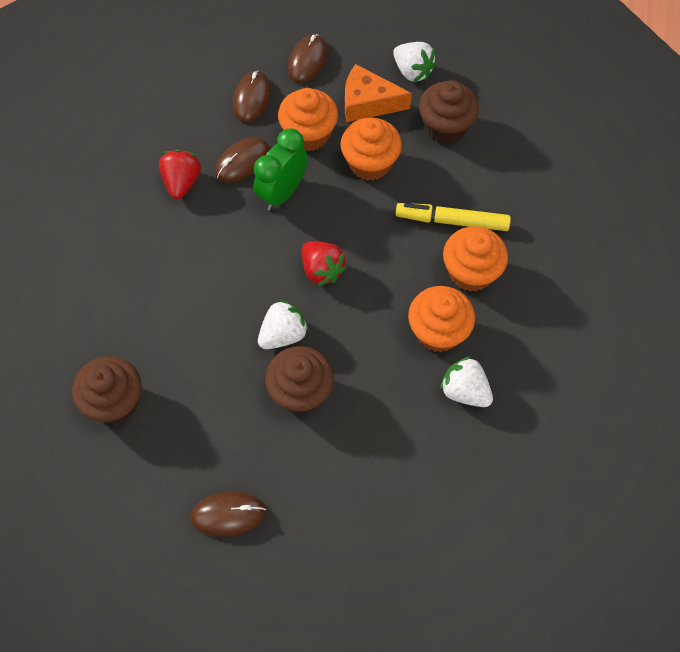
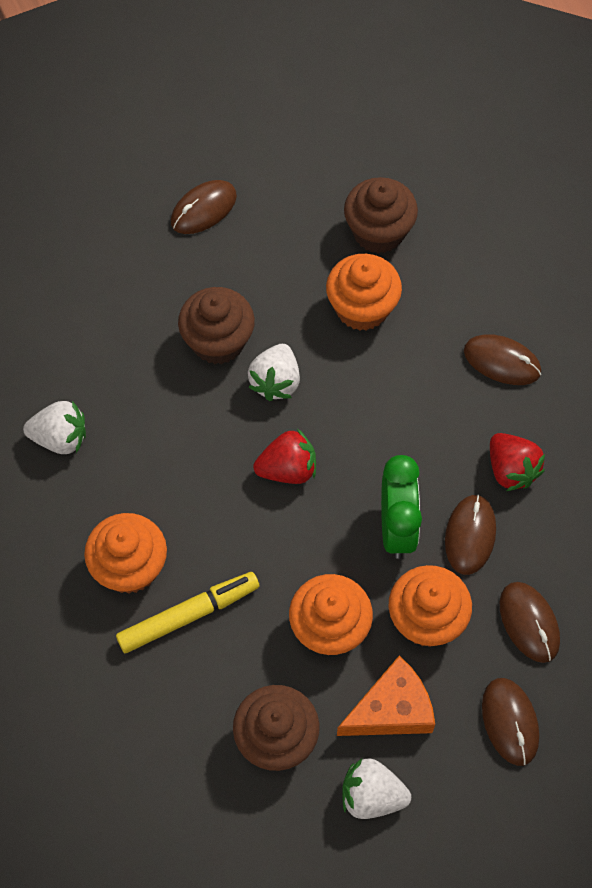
camera: 145 degrees right, 0 degrees up
red strawberry [302,241,347,287] -> red strawberry turned 150 degrees clockwise [253,429,316,484]
orange cupcake [408,286,475,352] -> orange cupcake moved to [326,254,402,331]
none -> brown mouse [464,334,541,385]

